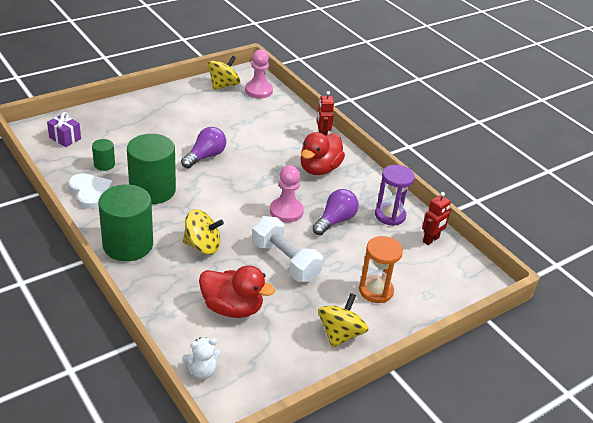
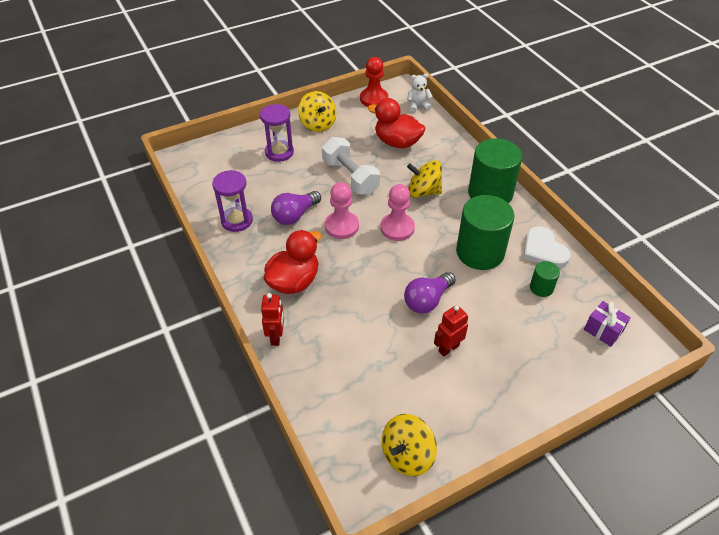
camera: 170 degrees left, 10 degrees up
pink pawn [245,49,273,98] -> pink pawn moved to [380,184,415,241]
yellow spinning top [318,293,368,348] -> yellow spinning top turned 60 degrees counterclockwise [298,91,336,132]
orange hourglass [359,236,403,303] -> purple hourglass [260,104,294,162]
red robot [422,192,451,245] -> red robot moved to [434,305,468,357]
none -> red pawn [360,57,388,107]

